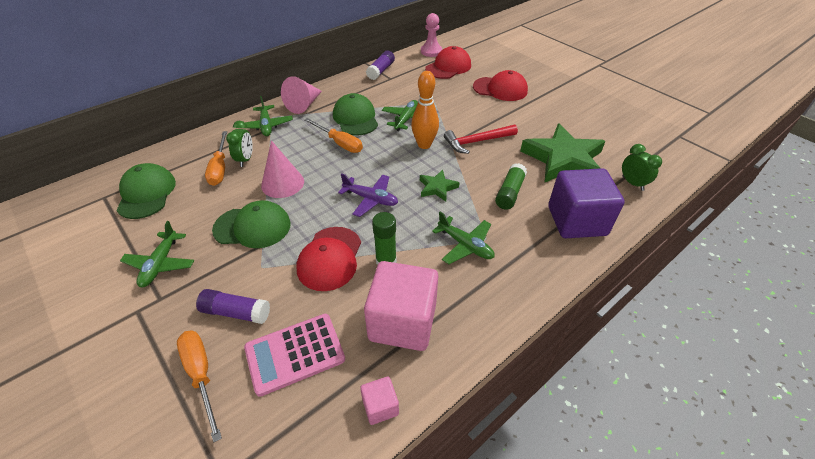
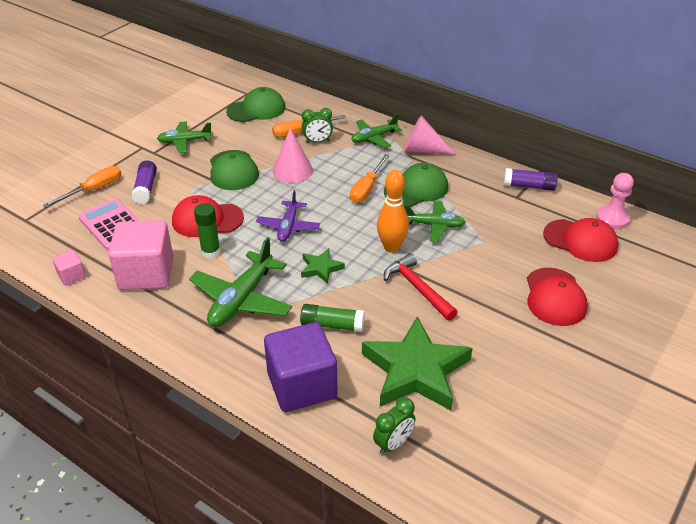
camera: 75 degrees right, 5 degrees down
green plane [432,212,495,264] -> green plane [189,237,292,327], size x1.58

